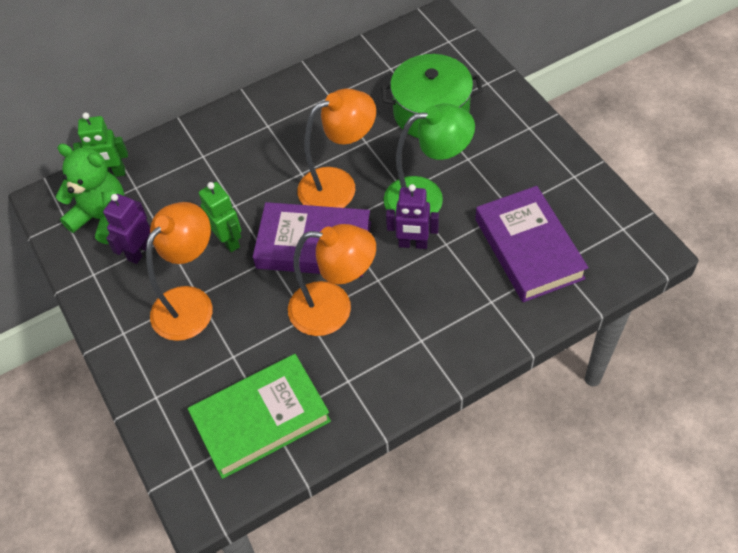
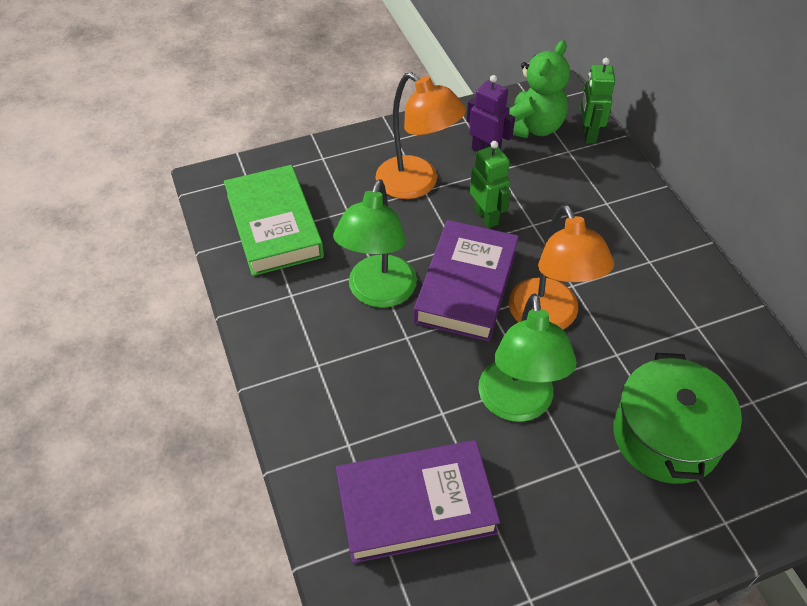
camera: 95 degrees right, 5 degrees down
green robot [199,182,241,252] -> green robot turned 90 degrees counterclockwise [470,141,511,228]
orange lamp [288,224,376,336] -> green lamp [333,179,417,308]
purple robot [386,184,439,249] -> none

